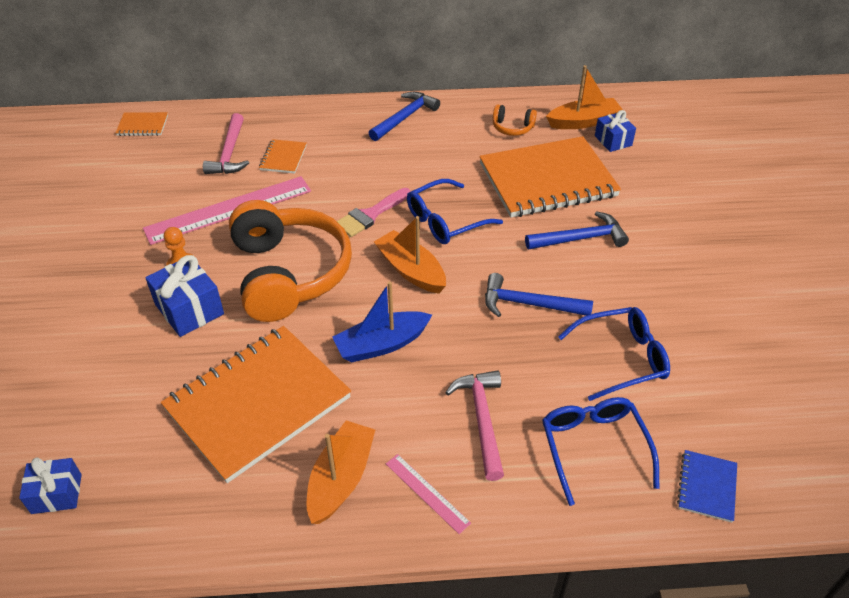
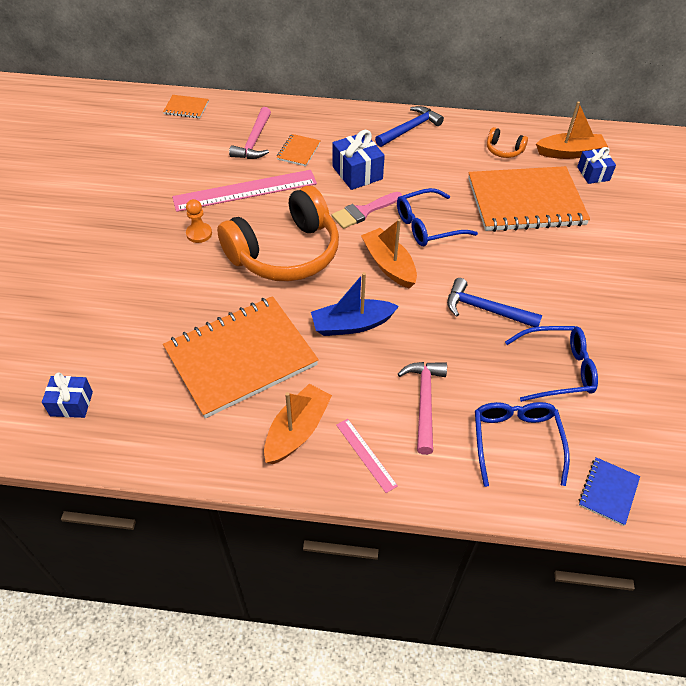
camera: 10 degrees right, 5 degrees up
blue gift [145,255,224,337] -> blue gift moved to [332,130,385,190]
orange headphones [229,200,352,322] -> orange headphones turned 60 degrees clockwise [217,186,339,282]
blue hammer [525,211,629,249] -> none

